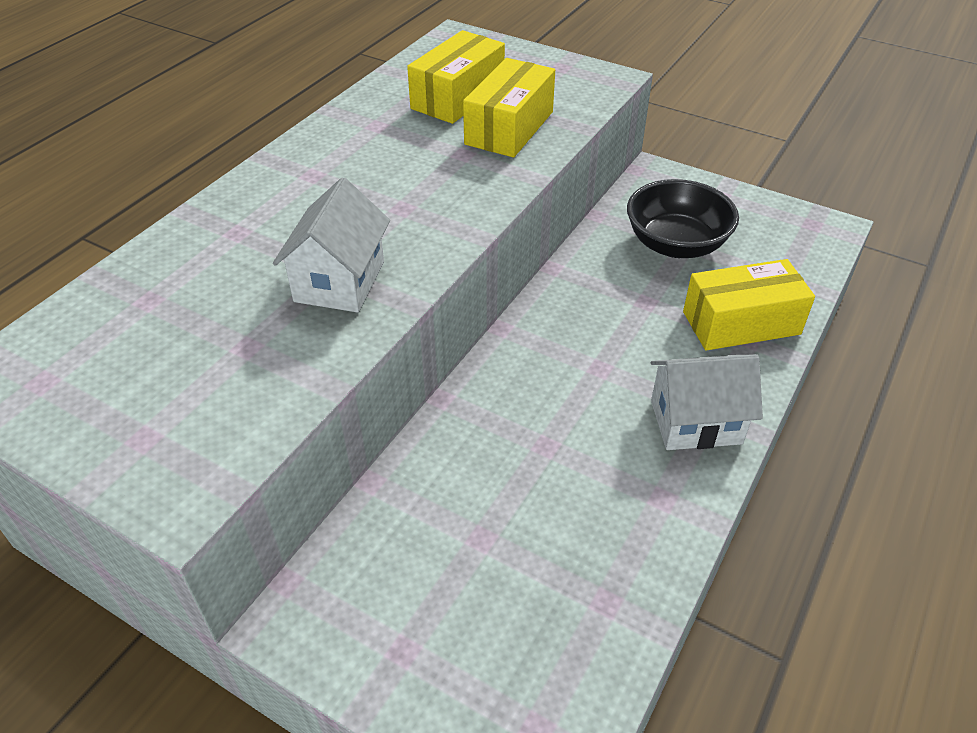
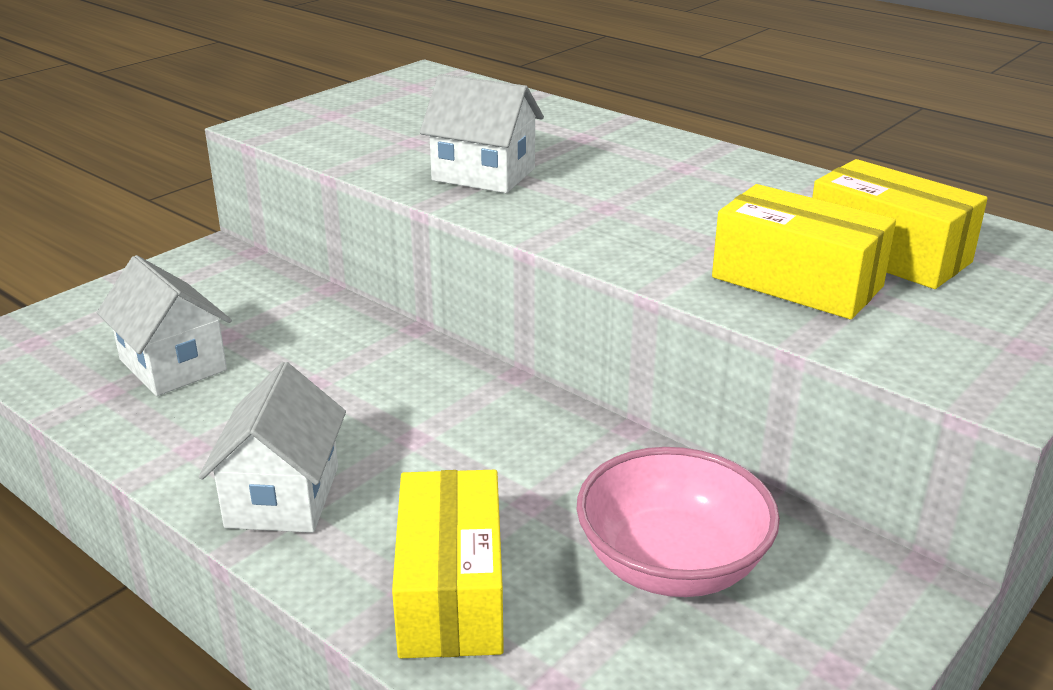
camera: 100 degrees right, 15 degrees down
black bowl [627,179,739,258] -> pink bowl [576,447,780,597]
none -> white house [97,255,232,396]

